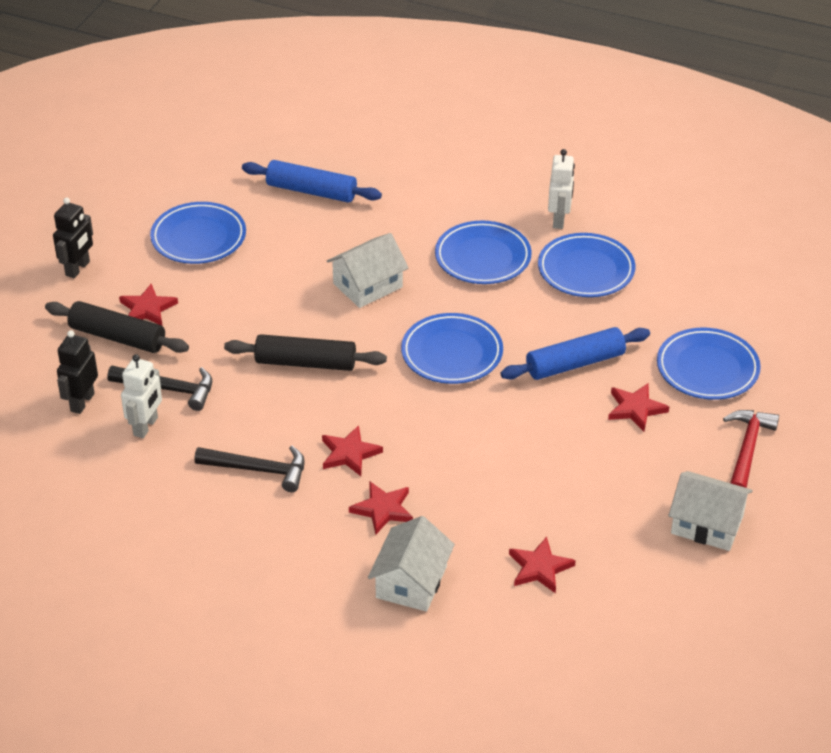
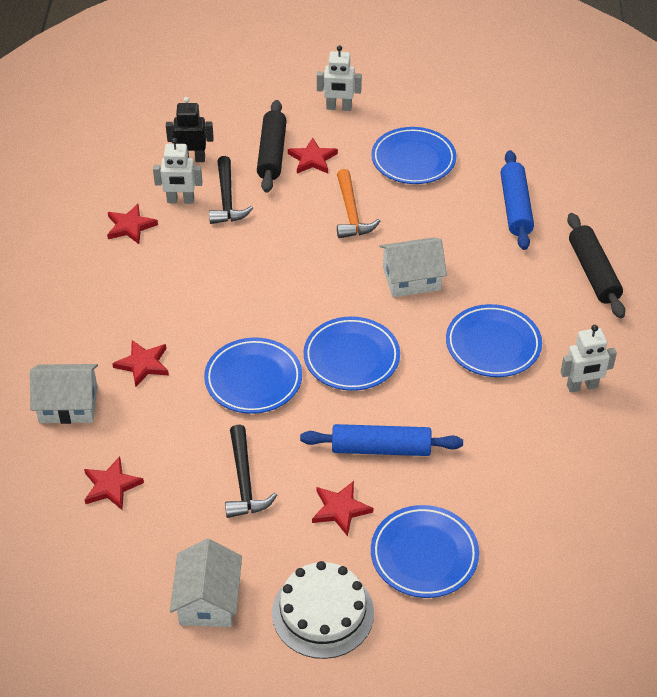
camera: 70 degrees right, 5 degrees up
black robot [53,197,93,278] -> white robot [317,45,362,111]
black hammer [194,446,305,492] -> black hammer moved to [225,424,277,518]
black rolling pin [224,334,387,371] -> black rolling pin moved to [567,213,625,318]
red star [322,425,383,476] -> red star moved to [107,204,158,244]
white house [327,233,409,308] -> white house turned 45 degrees counterclockwise [379,238,447,297]
blue rolling pin [500,327,650,380] -> blue rolling pin turned 45 degrees counterclockwise [300,424,463,456]
blue plate [538,233,635,297] -> blue plate moved to [204,338,302,414]
red hammer [723,410,779,488] -> white cake [272,561,374,659]
none -> orange hammer [337,169,380,238]

